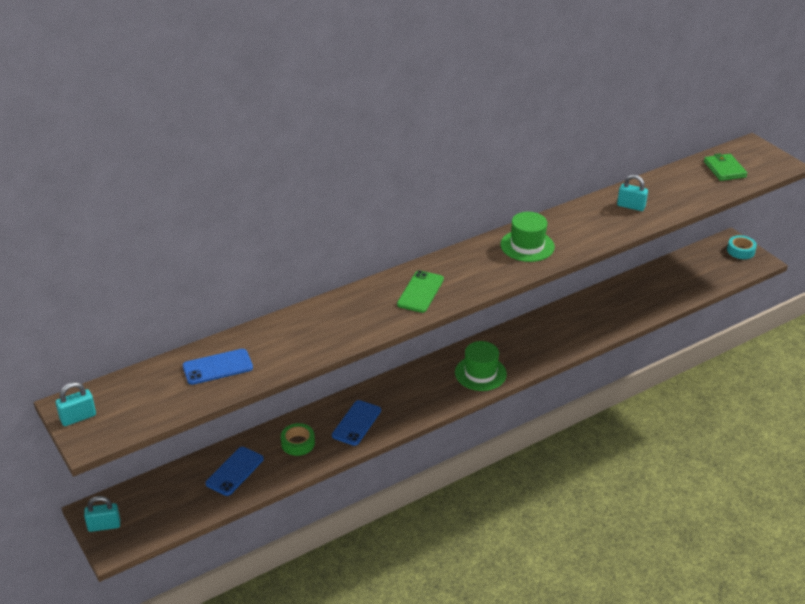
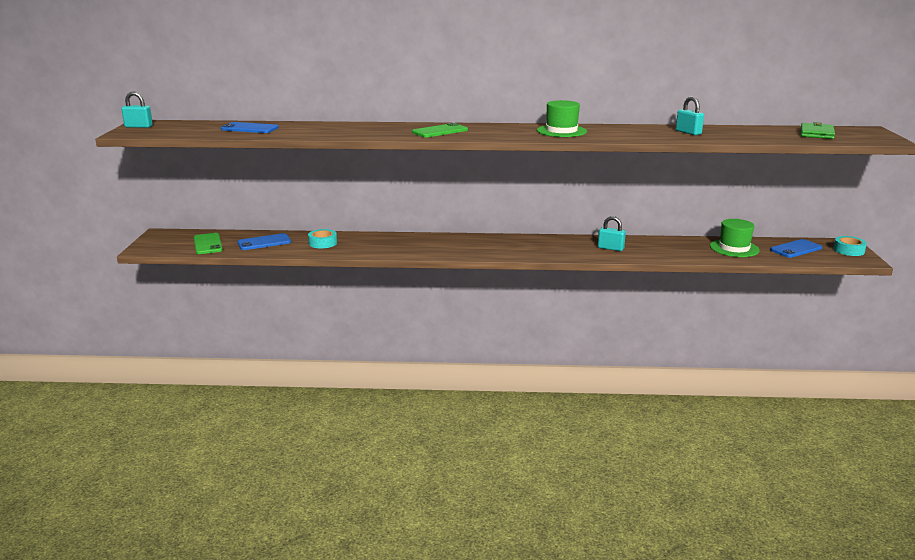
camera: 35 degrees right, 15 degrees down
turquoise padlock [84,496,120,532] -> turquoise padlock moved to [598,216,626,251]
green tape [281,423,315,456] -> turquoise tape [308,229,337,248]
blue phone [332,400,381,446] -> blue phone moved to [770,239,822,258]
green hat [455,341,507,391] -> green hat moved to [710,219,760,257]
none -> green phone [194,233,223,254]

